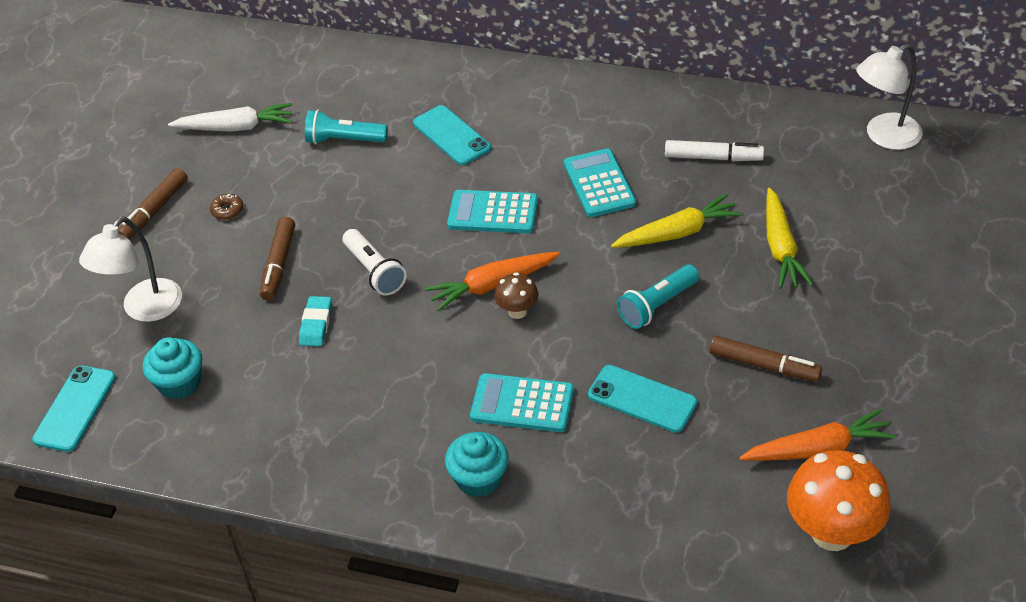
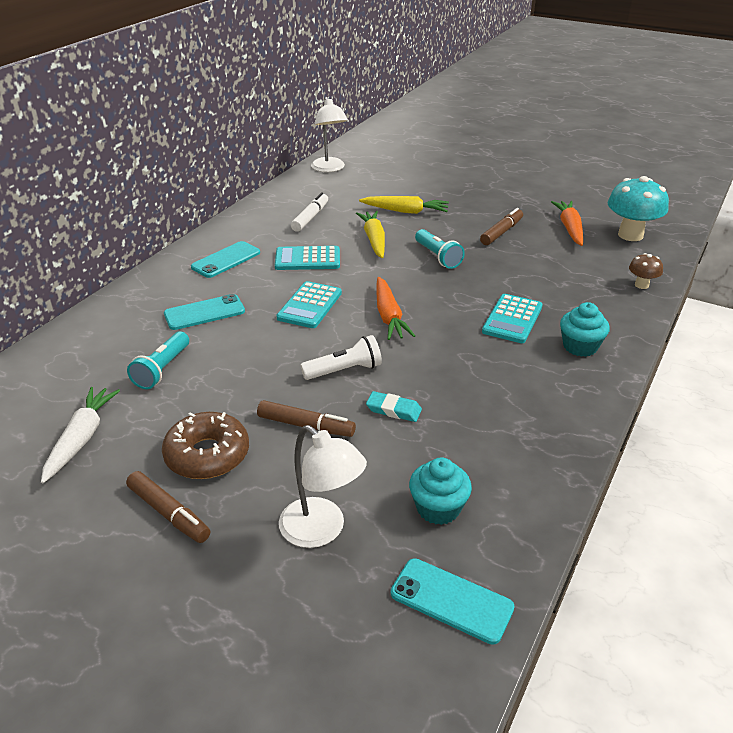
camera: 80 degrees left, 10 degrees down
brown donut [210,194,243,220] -> brown donut [162,412,249,479], size x2.39
brown mushroom [494,272,538,319] -> brown mushroom moved to [629,253,663,289]
turquoise phone [588,365,697,433] -> turquoise phone moved to [191,241,260,278]
orange mushroom [787,450,891,551] -> turquoise mushroom [607,176,669,241]

